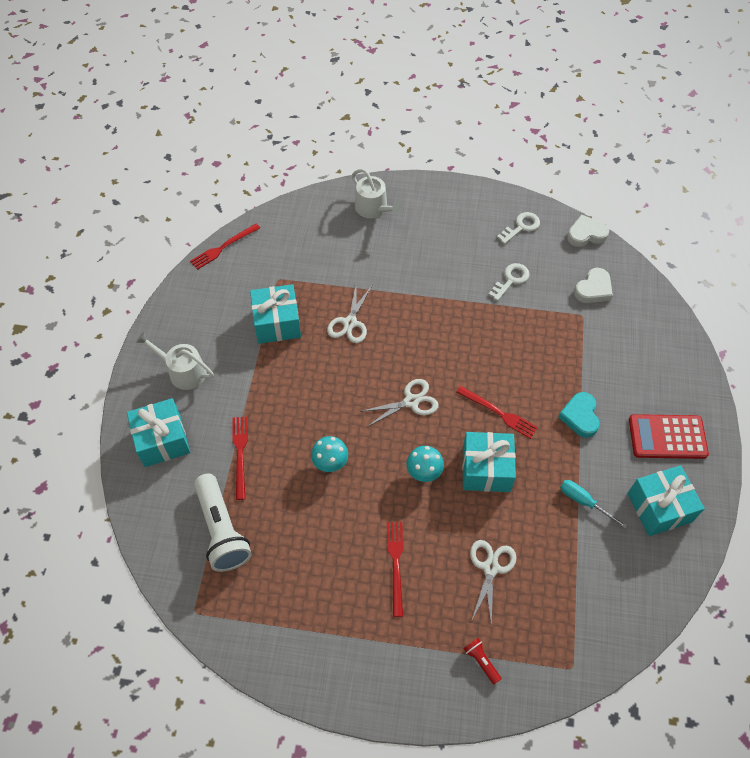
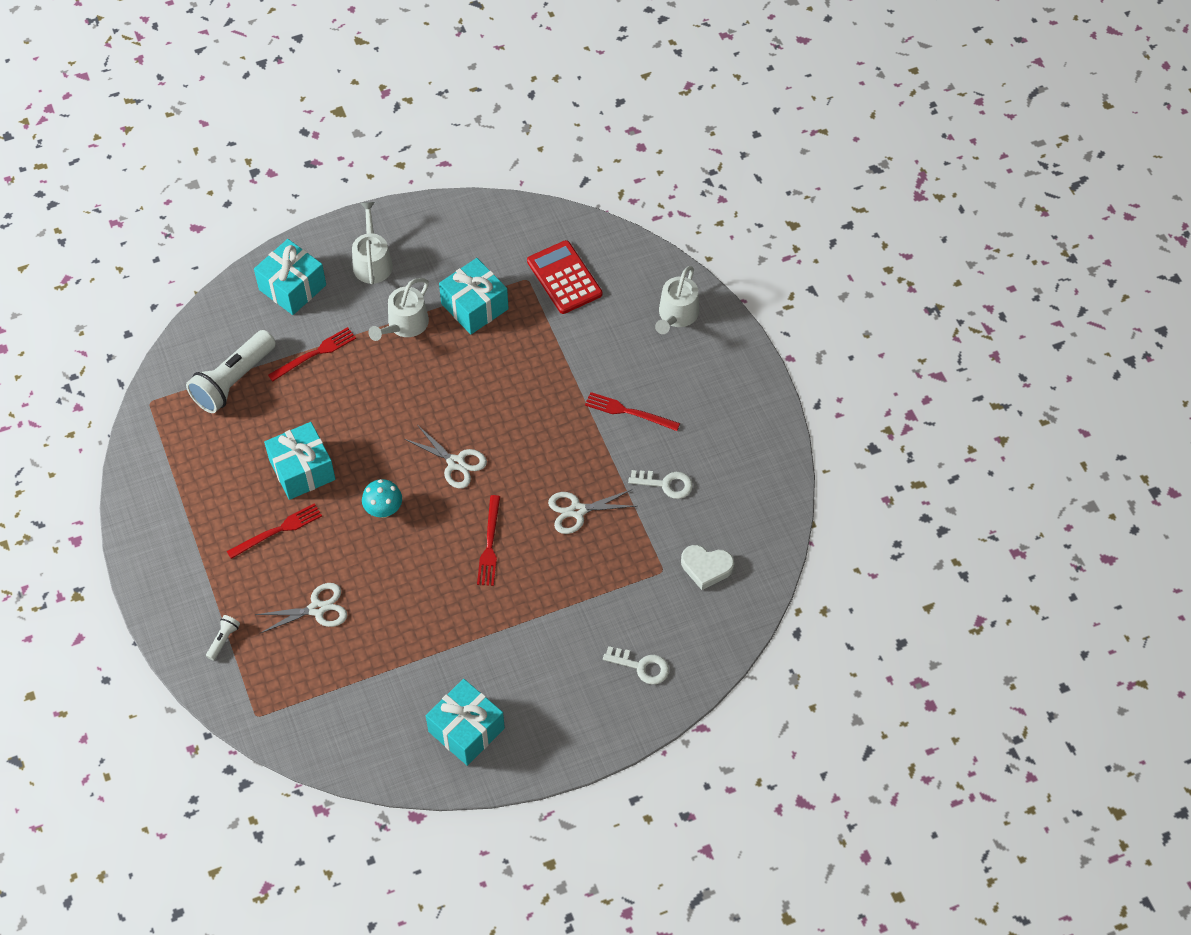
camera: 60 degrees right, 0 degrees up
red fork [190,224,260,270] -> red fork moved to [585,392,680,431]
turquoise mushroom [311,436,348,472] -> none
white scissors [327,286,372,343] -> white scissors moved to [548,489,636,534]
turquoise gift [462,432,516,492] -> turquoise gift moved to [264,422,336,500]
red flashlight [463,638,501,684] -> white flashlight [206,615,240,661]
white key [497,212,540,244] -> white key moved to [603,646,669,685]
turquoise heart [558,392,600,438] -> none
turquoise screwdriver [560,480,628,529] -> none
white heart [567,214,609,247] -> none
red calculator [629,414,709,459] -> red calculator moved to [527,240,602,314]
none -> white watering can [369,278,429,341]

